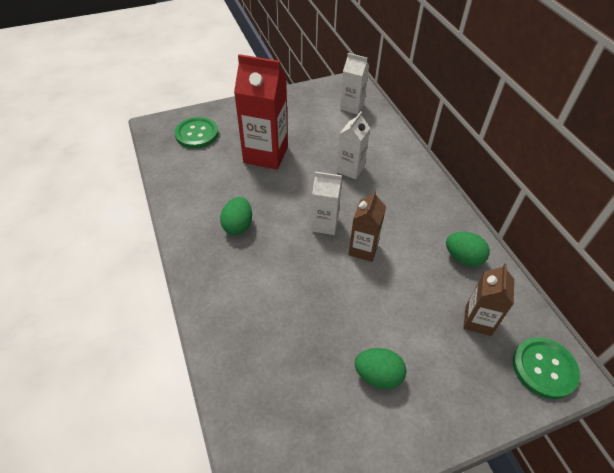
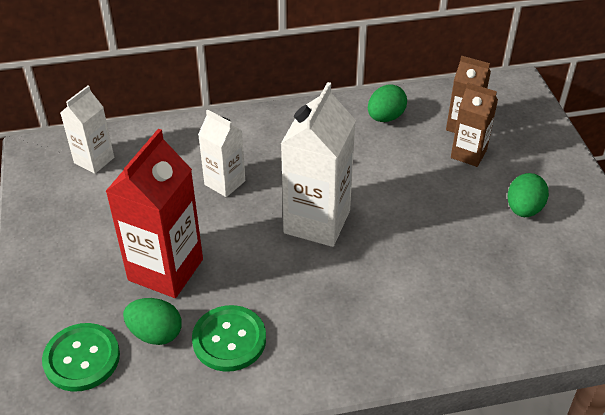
camera: 80 degrees left, 5 degrees down
green egg [220,197,252,235] -> green egg moved to [123,298,182,345]
white carton [311,172,342,235] -> white carton [281,82,356,247], size x1.71
brown carton [349,190,386,262] -> brown carton moved to [451,83,498,167]
green button [513,337,580,399] -> green button moved to [192,305,266,372]

